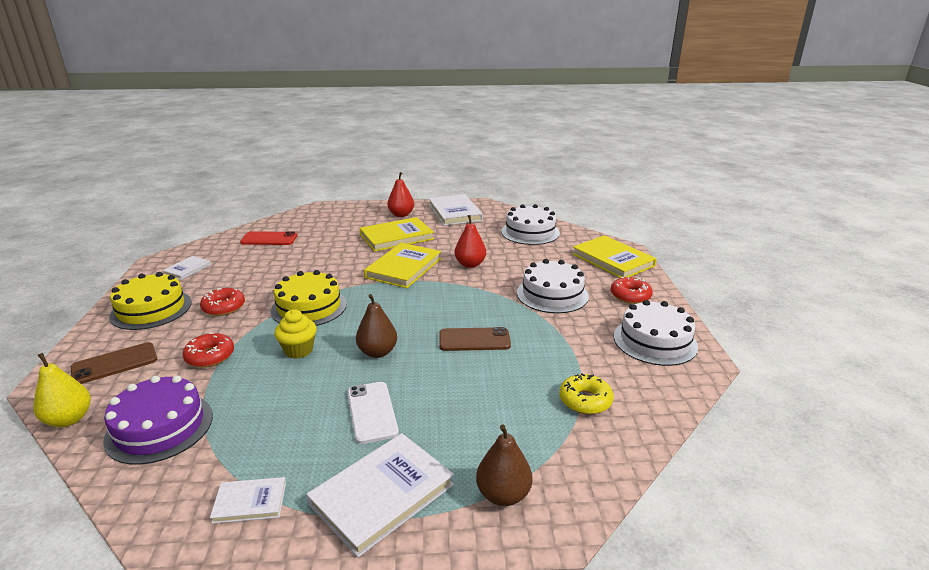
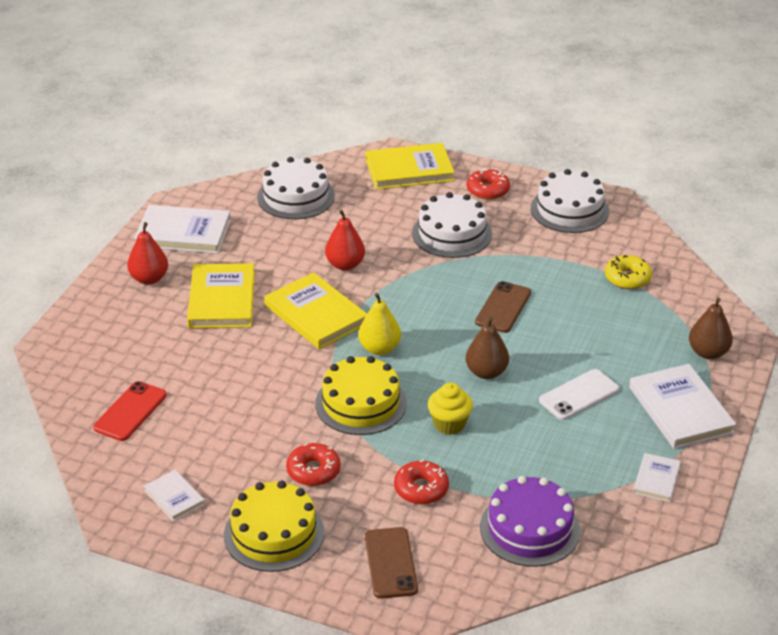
camera: 65 degrees left, 10 degrees up
yellow pear [33,353,91,427] -> yellow pear moved to [358,293,401,355]
white phone [347,382,399,444] -> white phone turned 45 degrees counterclockwise [539,369,619,420]

